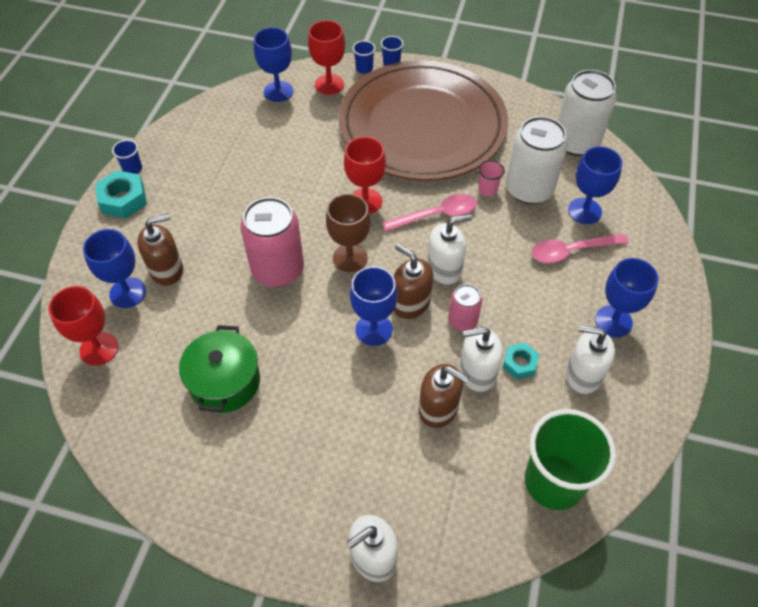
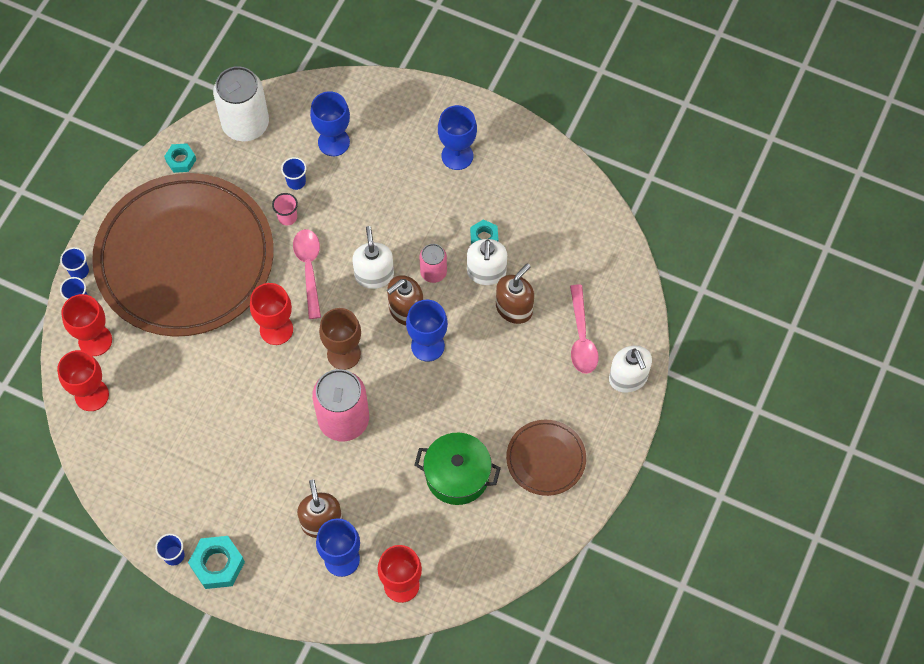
camera: 80 degrees left, 10 degrees up
blue goblet [254,27,293,102] -> red goblet [57,350,109,411]
white can [506,116,568,204] -> blue cup [281,157,306,190]
green cup [525,409,616,510] -> none
pink spoon [531,234,629,263] -> pink spoon moved to [570,284,598,374]
white soap dispenser [566,325,615,394] -> none
none -> turquoise nut [164,143,196,173]
none -> brown plate [506,420,586,496]

